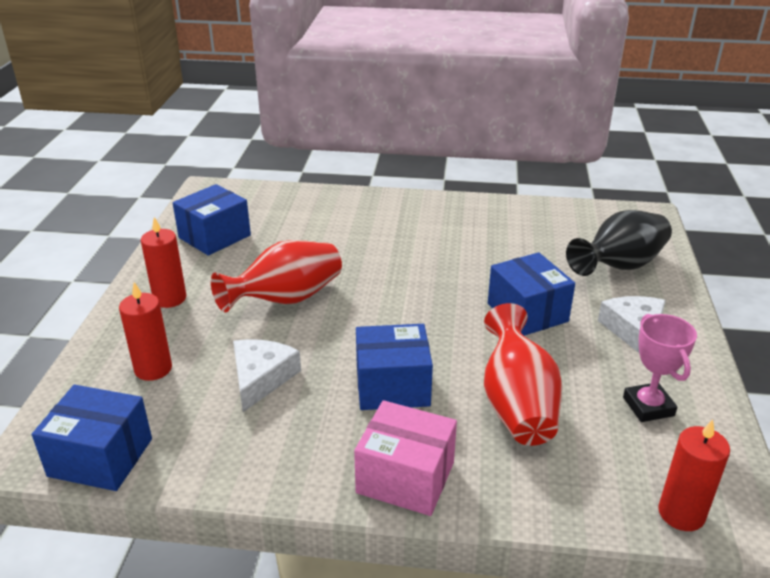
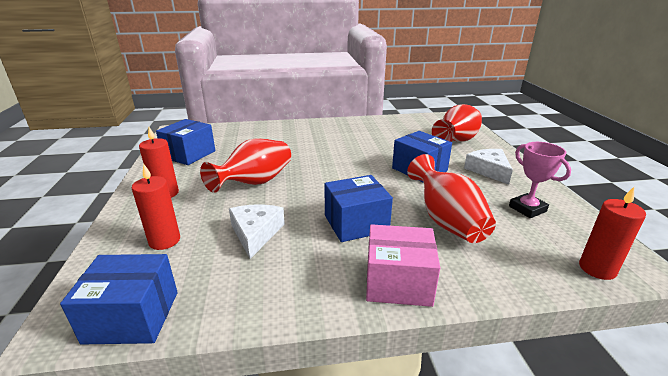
camera: 15 degrees left, 5 degrees down
black vase [566,210,672,276] -> red vase [432,104,482,142]

